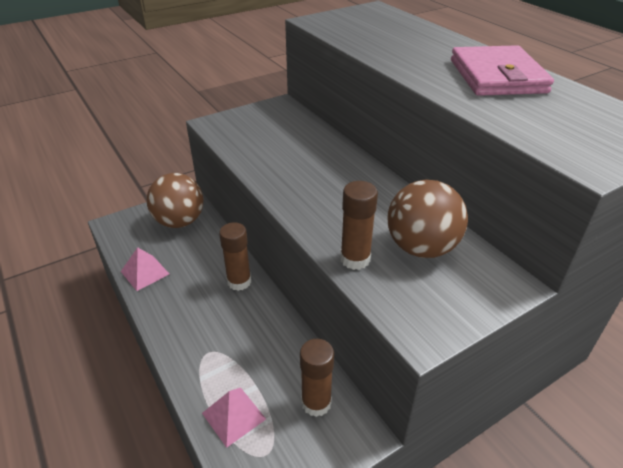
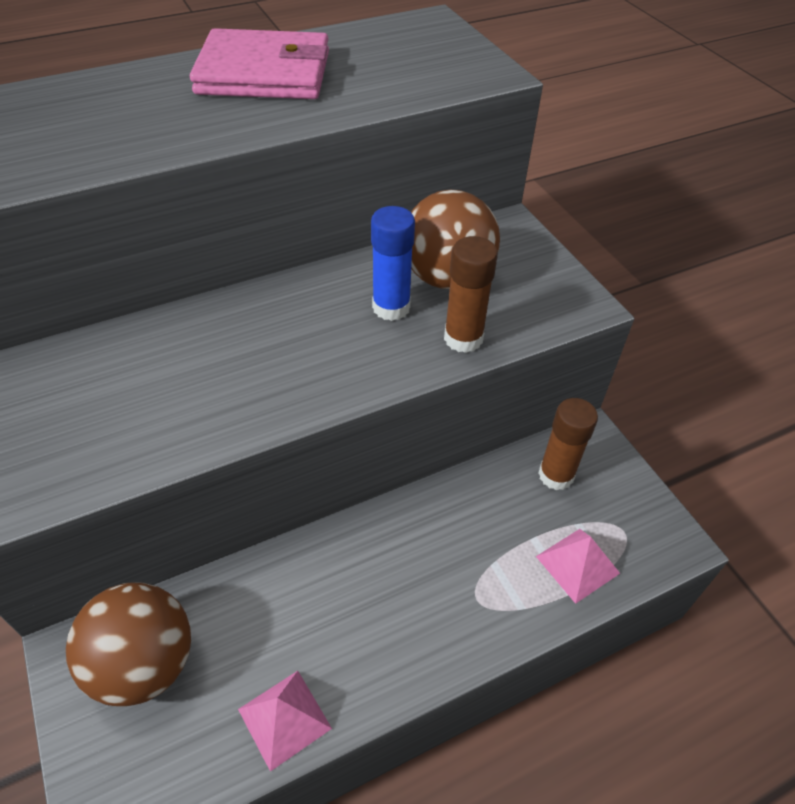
camera: 85 degrees left, 10 degrees up
brown glue stick [219,222,251,291] -> none
none -> blue glue stick [371,206,415,321]

